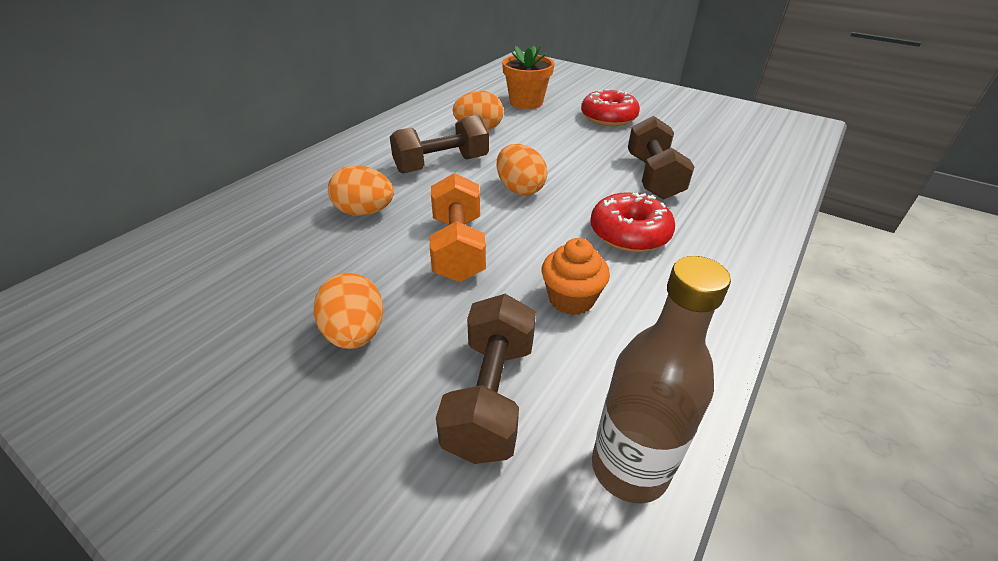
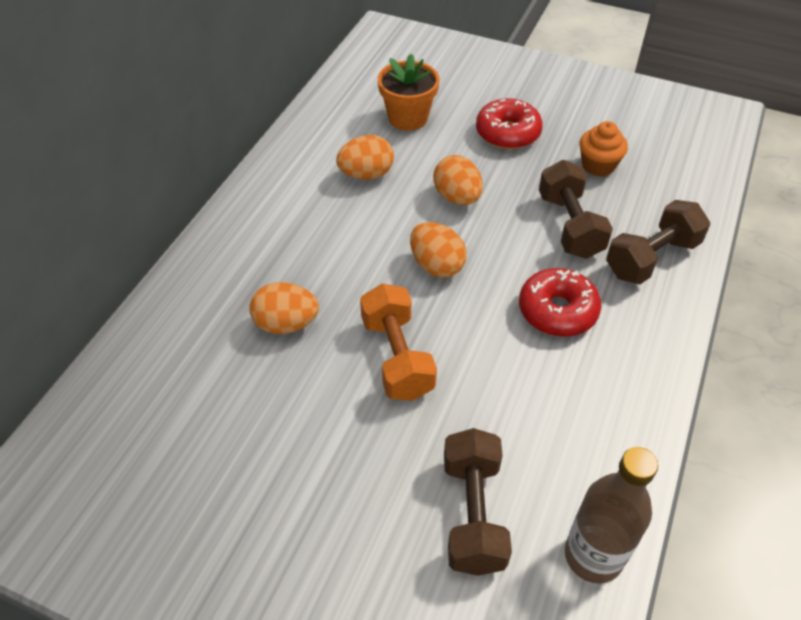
camera: 10 degrees left, 10 degrees up
orange egg [314,273,383,349] -> orange egg moved to [433,155,483,205]
brown dumbbell [390,115,489,174] -> brown dumbbell moved to [606,200,710,284]
orange cupcake [541,238,610,315] -> orange cupcake moved to [580,121,628,176]

